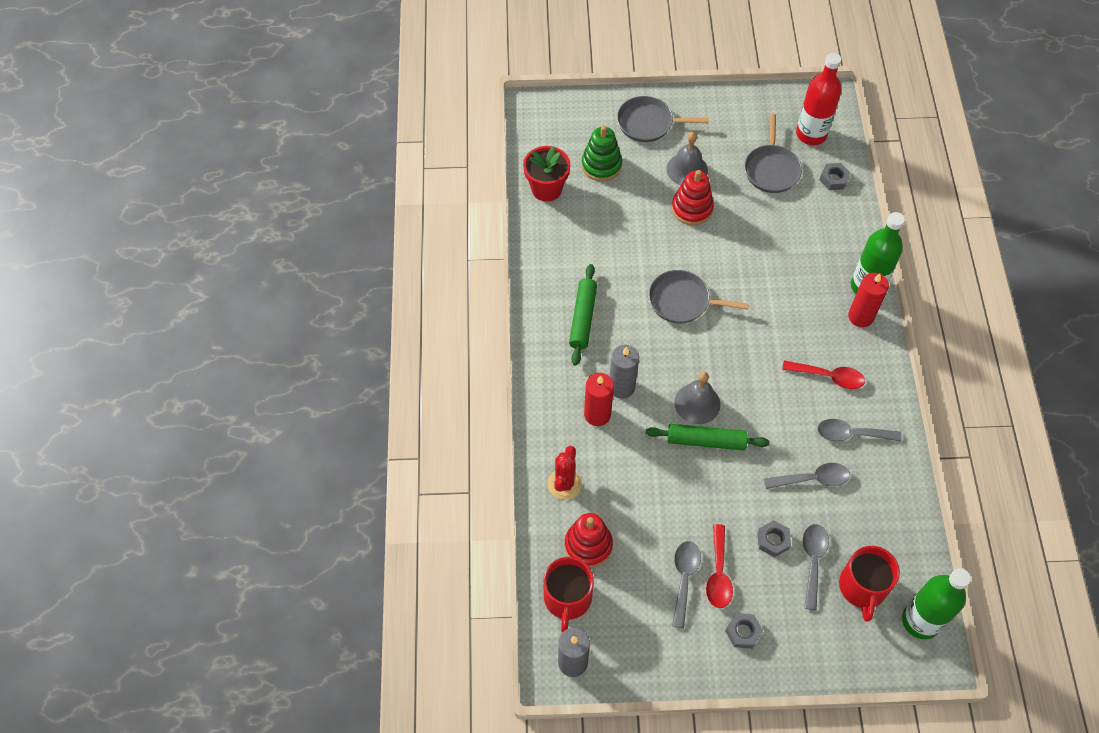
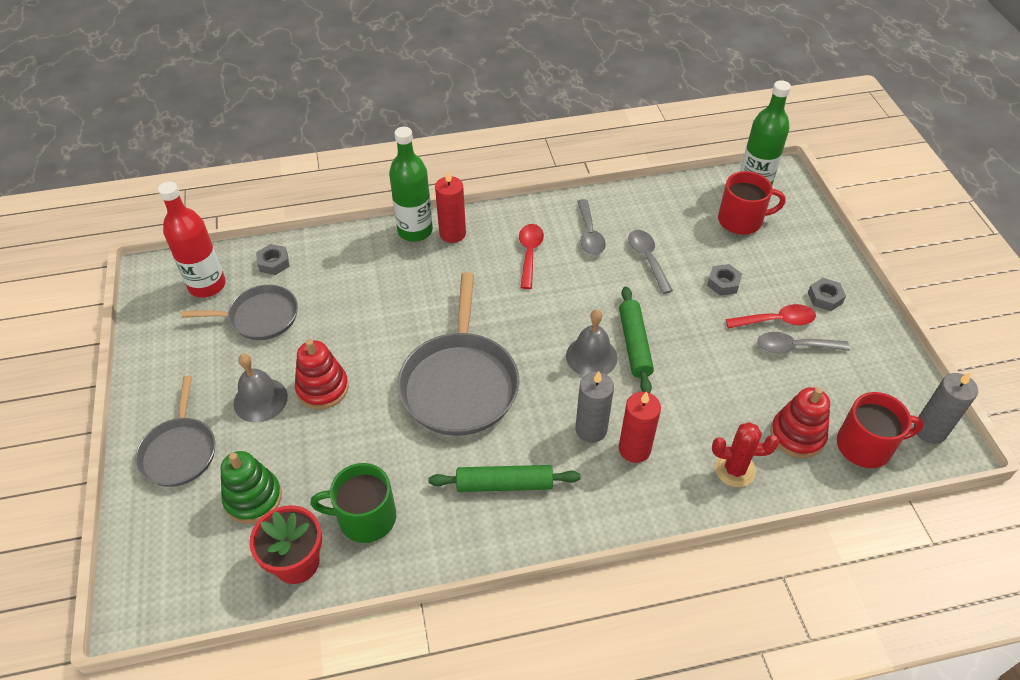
camera: 100 degrees left, 10 degrees down
grey pan [648,270,749,323] -> grey pan [398,272,520,436], size x1.64
grey spoon [802,524,829,610] -> none
none -> green mug [310,463,396,543]

